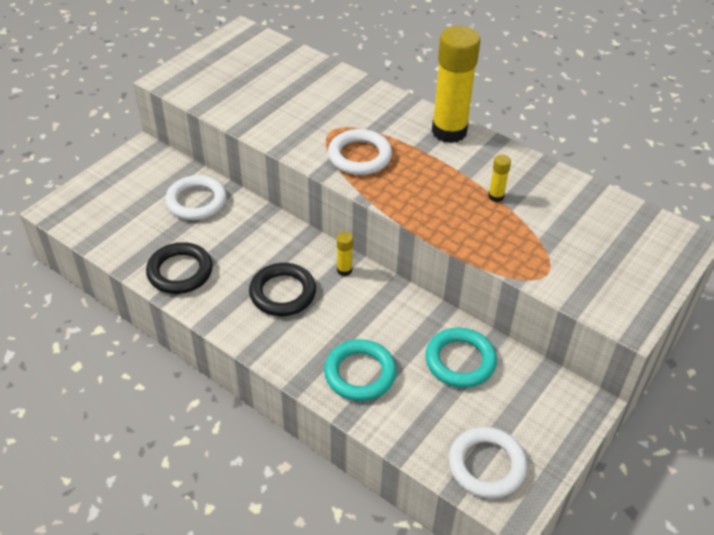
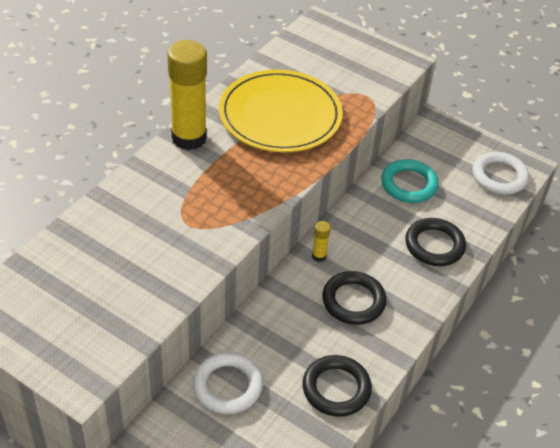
camera: 95 degrees left, 0 degrees up
turquoise ring [324,339,397,401] -> black ring [405,218,466,266]
white ring [328,129,392,175] -> none
yellow glue stick [488,155,511,202] -> yellow plate [219,70,343,152]

